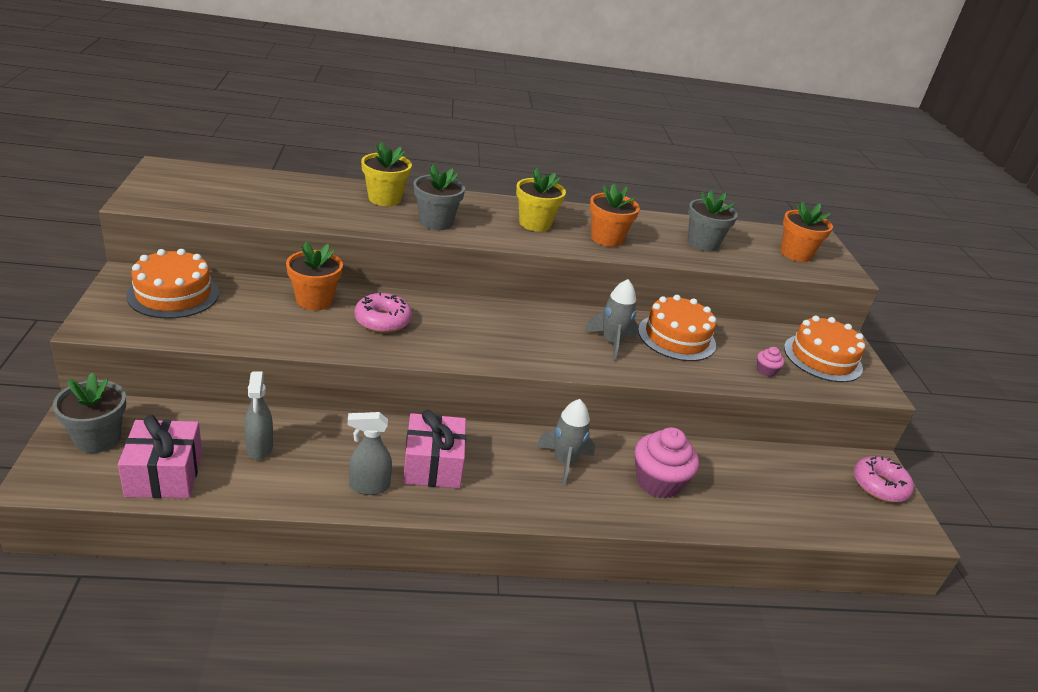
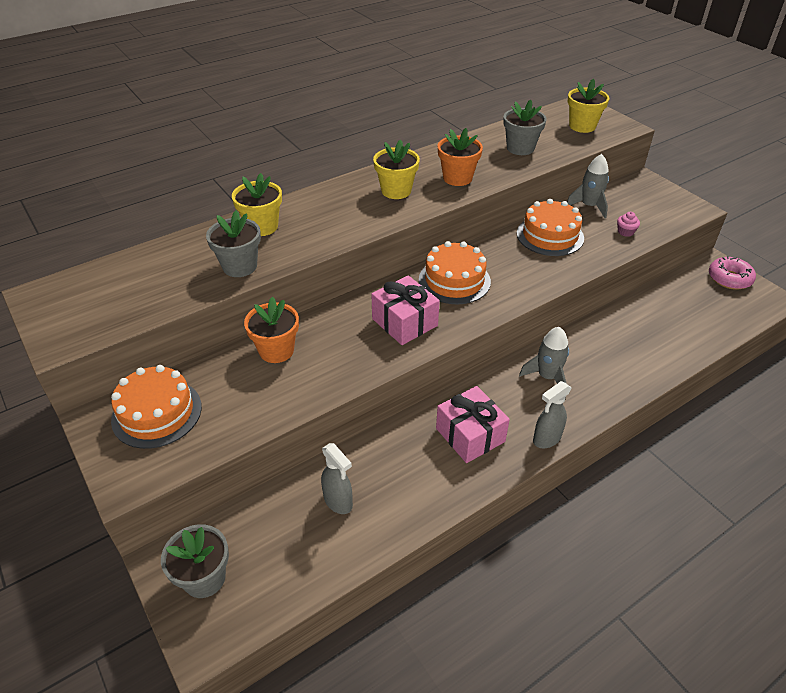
camera: 25 degrees left, 10 degrees up
pink gift [118,415,202,498] -> pink gift moved to [371,275,440,345]
grey spray bottle [348,412,392,495] -> grey spray bottle moved to [533,381,572,448]
pink donut [354,292,412,333] -> none
grey flower pot [413,164,465,230] -> grey flower pot moved to [206,210,261,277]
grey rocket [585,279,638,361] -> grey rocket moved to [567,154,609,218]
pink cupcake [635,427,699,499] -> none
orange flower pot [781,201,833,262] -> yellow flower pot [568,79,609,133]
orange cake [784,315,865,382] -> orange cake moved to [419,241,491,304]

